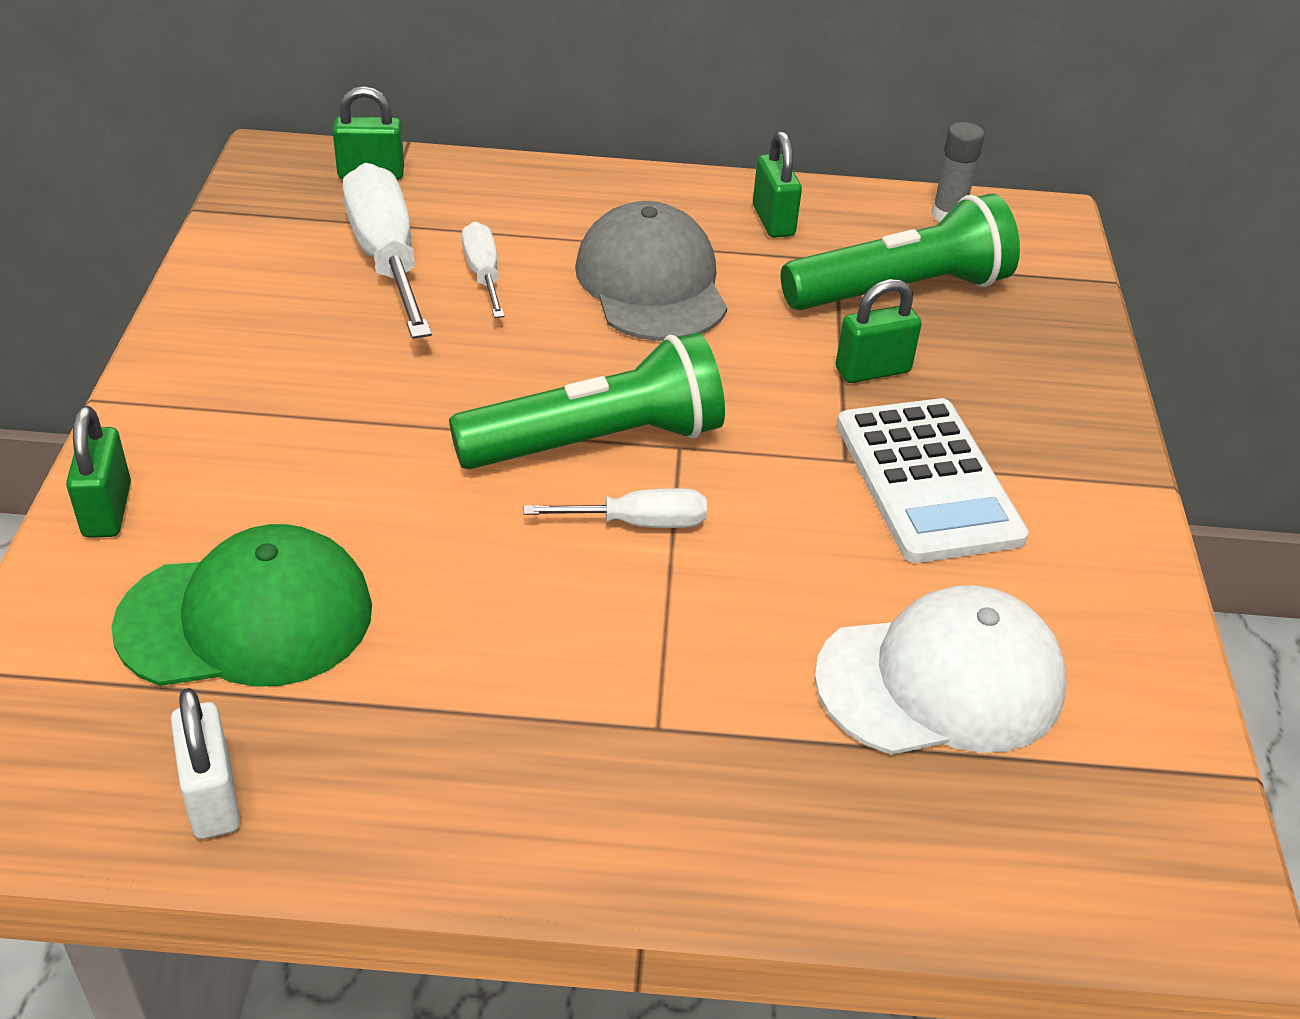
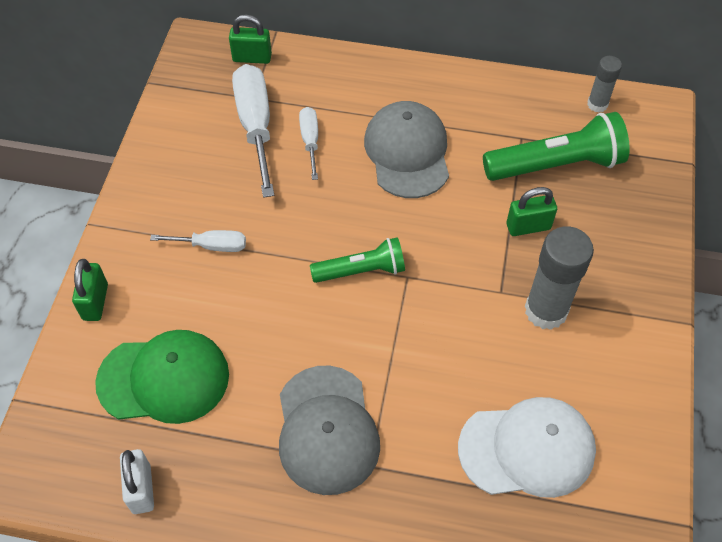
camera: 10 degrees right, 15 degrees up
green flashlight [449,333,725,469] -> green flashlight [310,237,405,283], size x0.63
white screwdriver [523,488,707,528] -> white screwdriver moved to [150,230,246,252]
green padlock [753,131,802,238] -> none
white calculator [837,398,1029,563] -> grey glue stick [525,226,594,330]
none -> grey cap [279,366,380,495]

